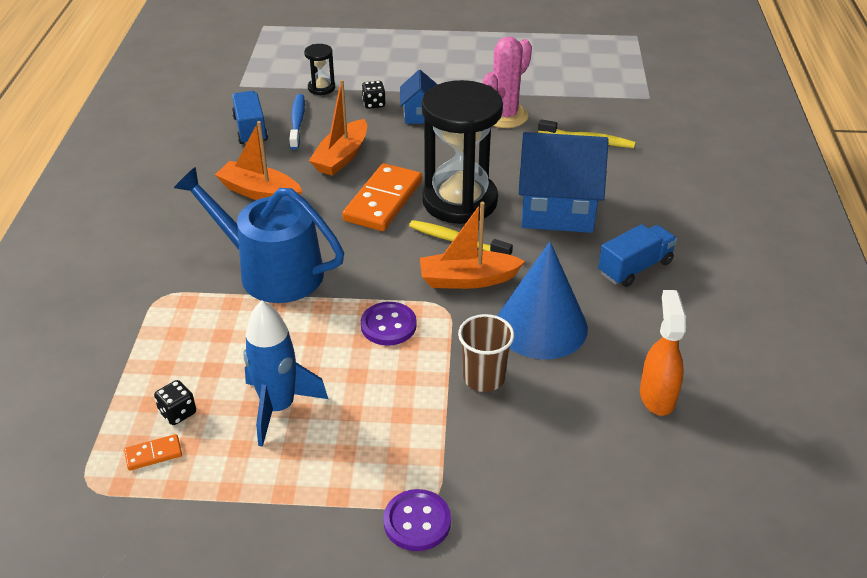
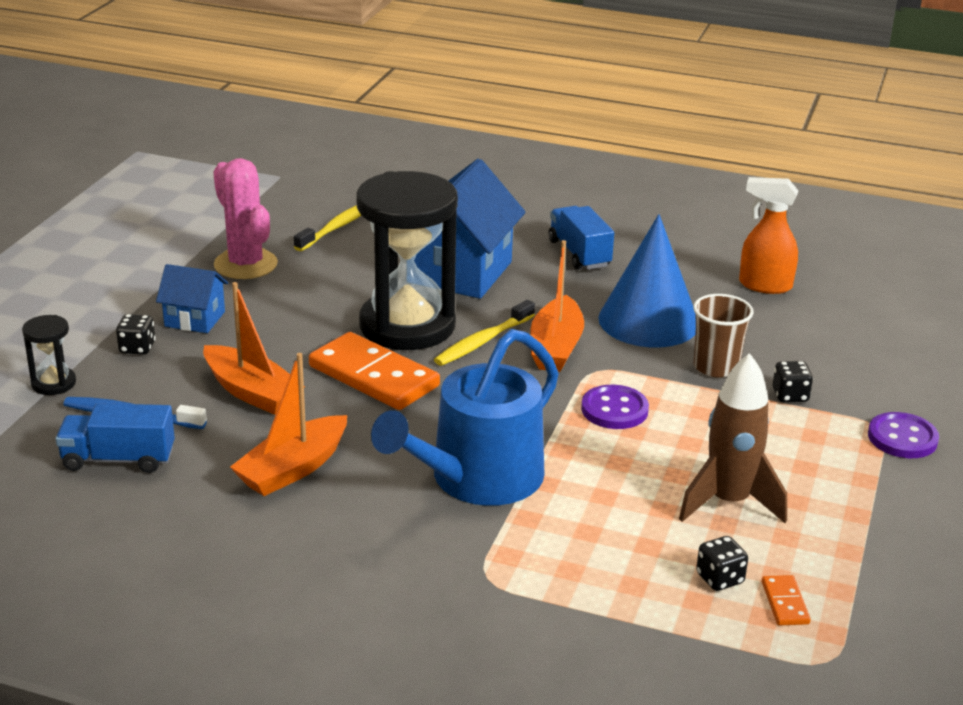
camera: 75 degrees left, 10 degrees down
blue rocket [243,300,328,447] -> brown rocket [679,353,787,523]
none -> black dice [773,361,813,402]

